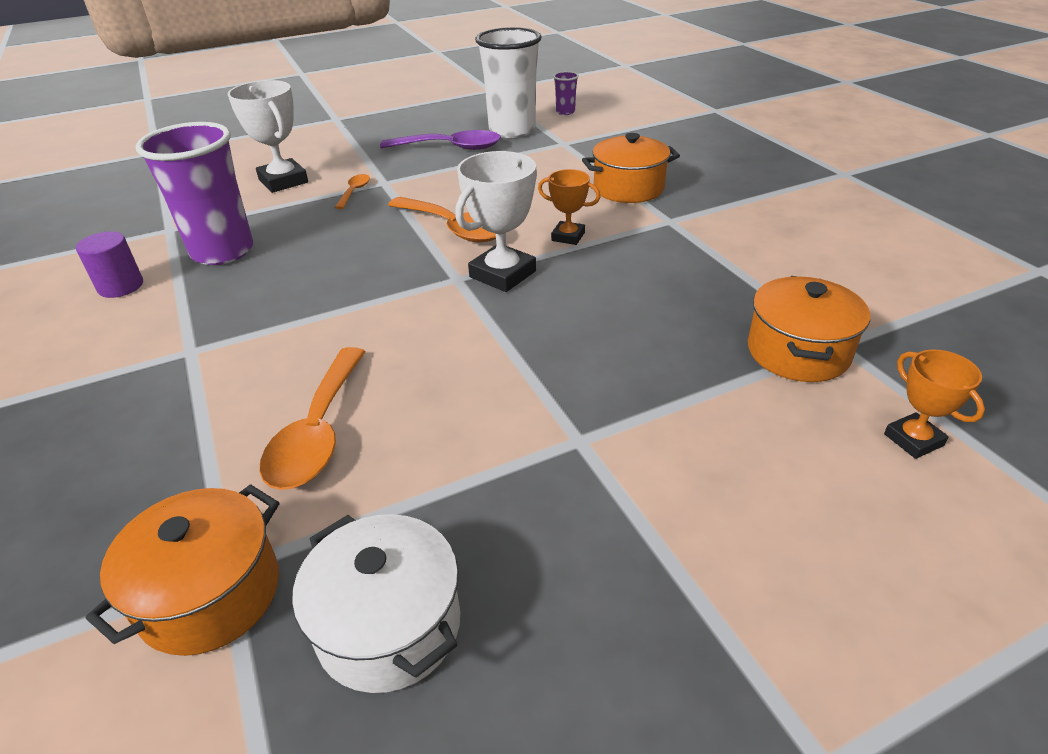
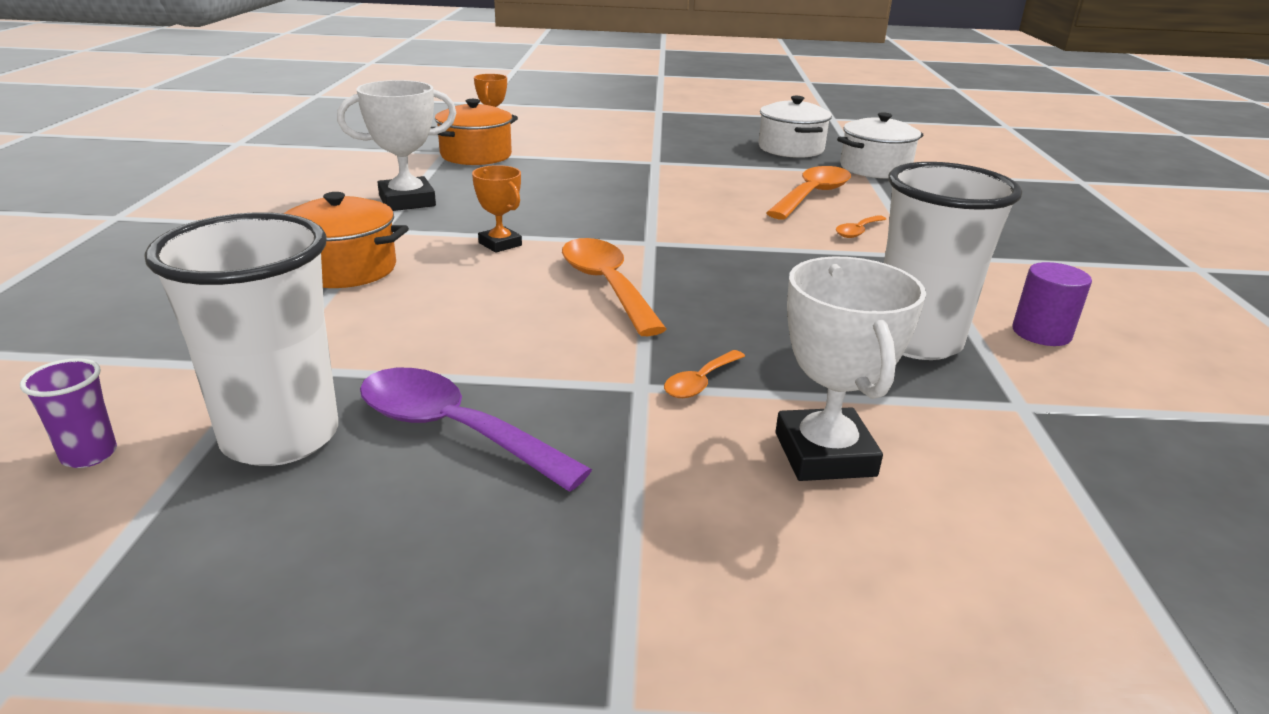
camera: 155 degrees left, 10 degrees down
orange pot [85,484,279,656] -> white pot [837,112,923,179]
purple cup [136,122,253,265] -> white cup [884,162,1022,360]
white trophy [455,151,537,292] -> white trophy moved to [337,80,456,211]
none -> orange spoon [836,215,886,238]

